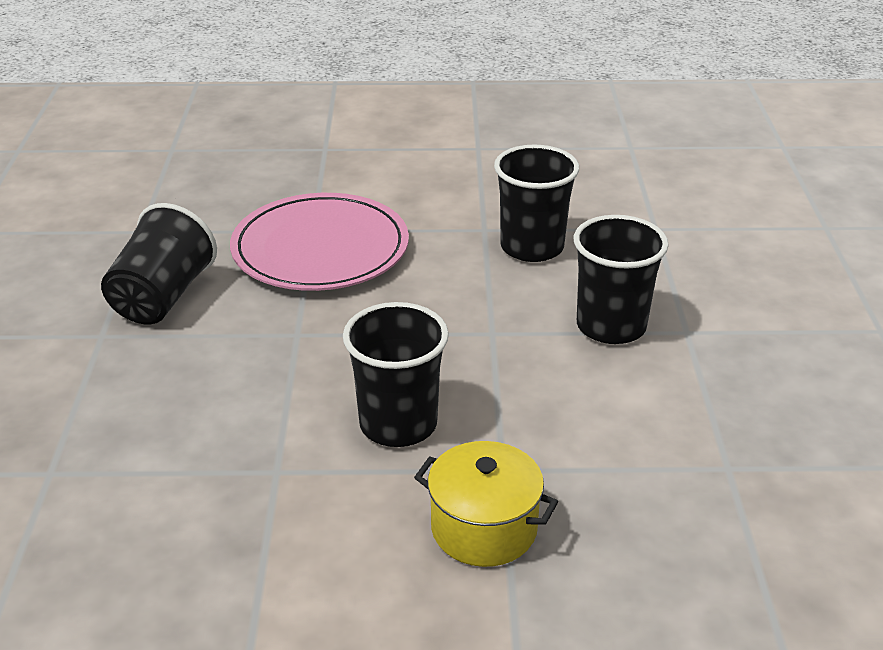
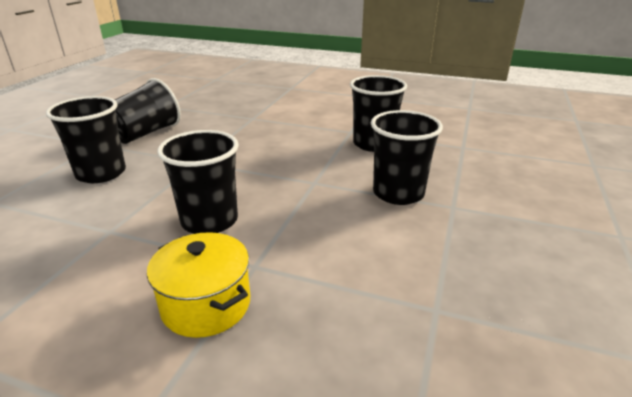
camera: 20 degrees right, 5 degrees down
pink plate [230,193,409,291] -> none
none -> black cup [46,96,126,183]

